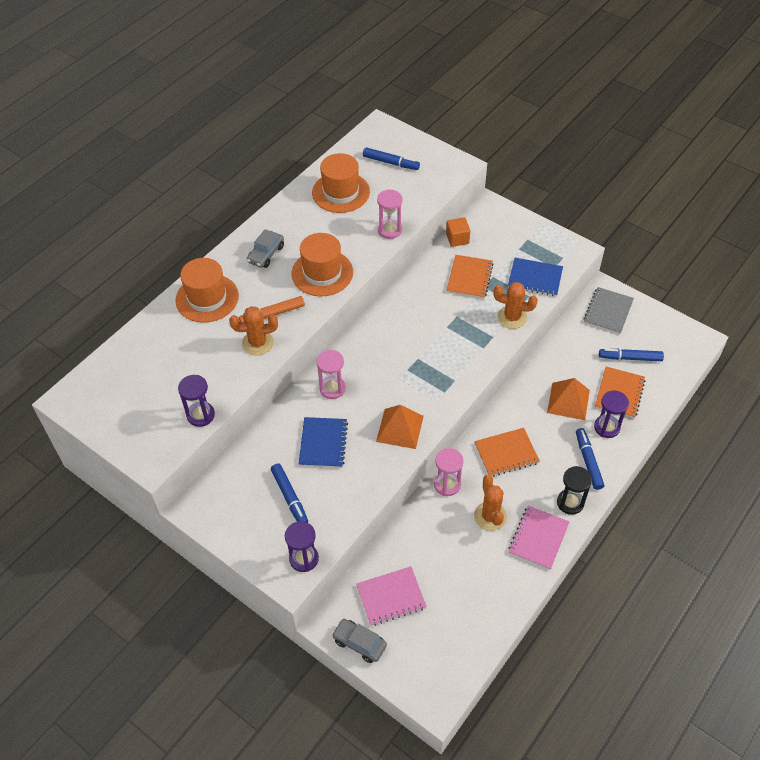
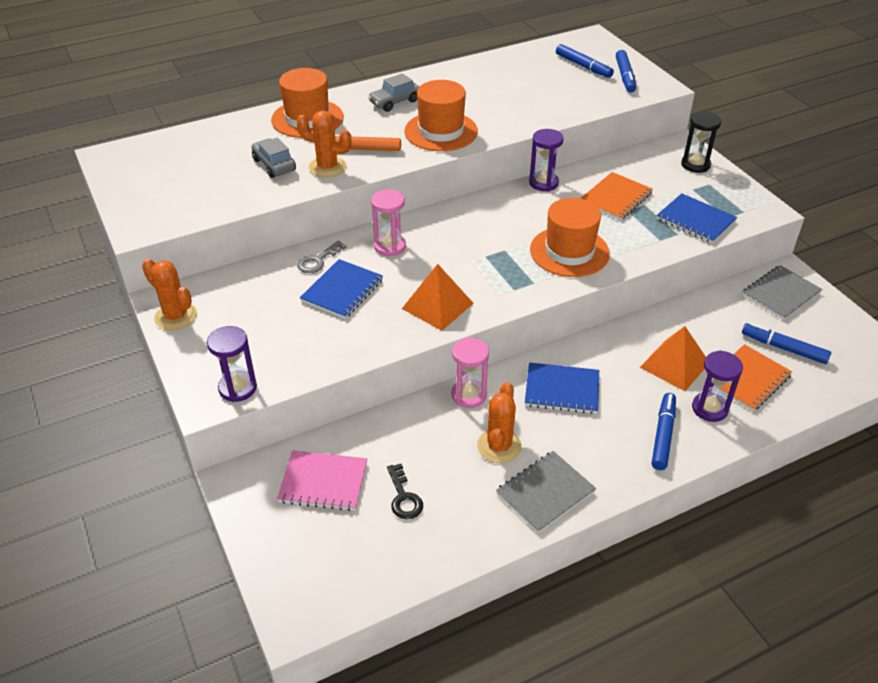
camera: 25 degrees right, 10 degrees down
purple hourglass [178,375,215,427] -> purple hourglass moved to [529,129,564,191]
blue marker [271,463,308,523] -> blue marker moved to [616,50,636,92]
orange hat [312,153,370,213] -> orange hat moved to [530,198,610,277]
grey car [332,619,387,663] -> grey car moved to [252,138,296,178]
pink hourglass [377,189,402,239] -> none
orange cube [446,217,470,247] -> none
orange notebook [474,428,540,477] -> blue notebook [525,362,599,414]
orange cactus [494,282,538,329] -> orange cactus moved to [142,258,197,330]
pink notebook [508,506,569,570] -> grey notebook [496,451,596,533]
black hourglass [557,466,592,515] -> black hourglass moved to [681,112,721,173]
none -> grey key [297,241,346,273]
none -> black key [387,464,423,519]

